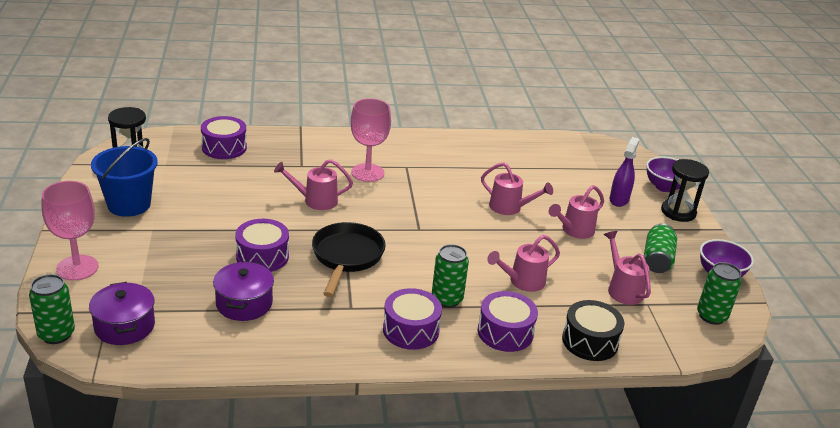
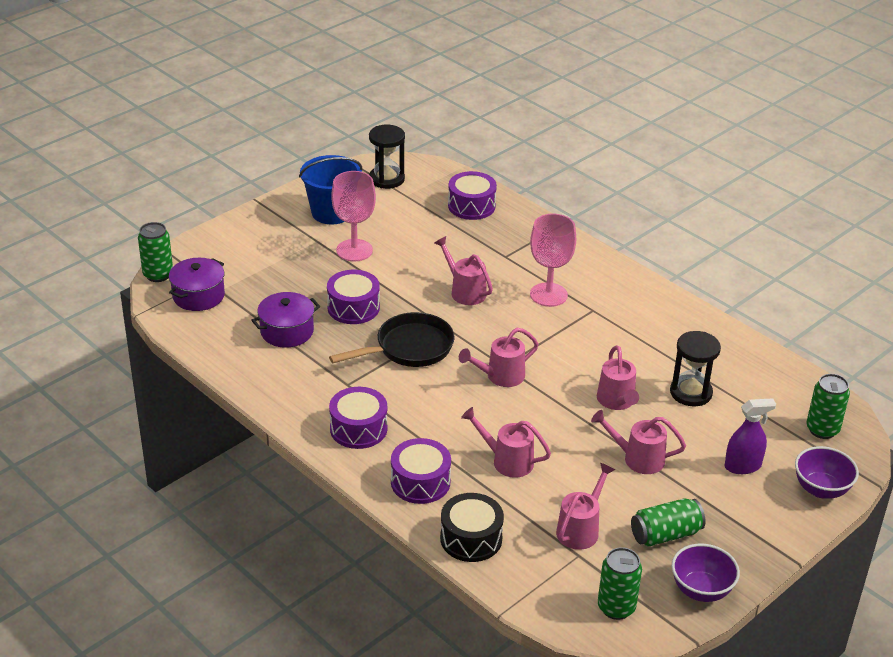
camera: 55 degrees right, 5 degrees up
pink goblet [42,181,99,281] -> pink goblet moved to [331,171,376,261]
green can [432,244,469,308] -> green can moved to [806,374,850,439]
black hourglass [661,159,709,222] -> black hourglass moved to [670,331,721,407]
none -> pink watering can [459,328,539,387]

